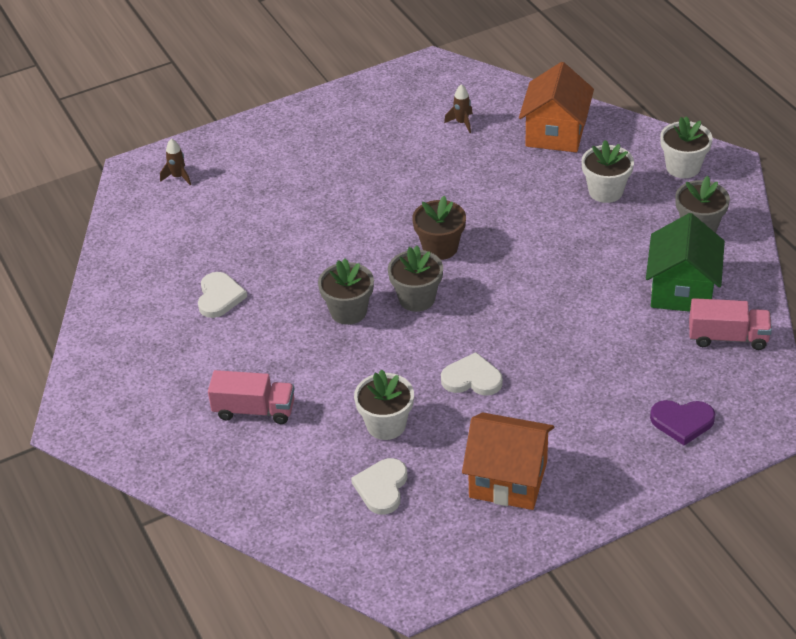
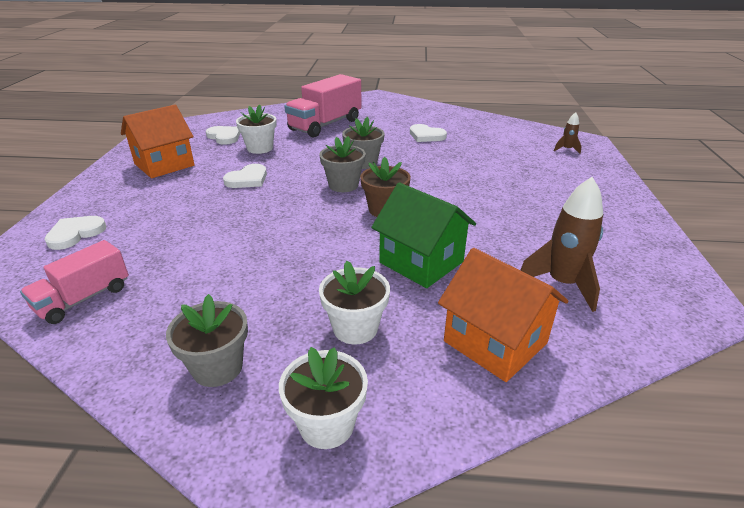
camera: 120 degrees right, 10 degrees down
pink truck [208,370,294,424] -> pink truck [284,74,362,137], size x1.64
brown rocket [444,84,473,133] -> brown rocket [520,177,603,312], size x1.99
green house [646,213,725,312] -> green house moved to [371,183,476,288]
purple heart [650,400,715,445] -> white heart [45,216,106,250]

